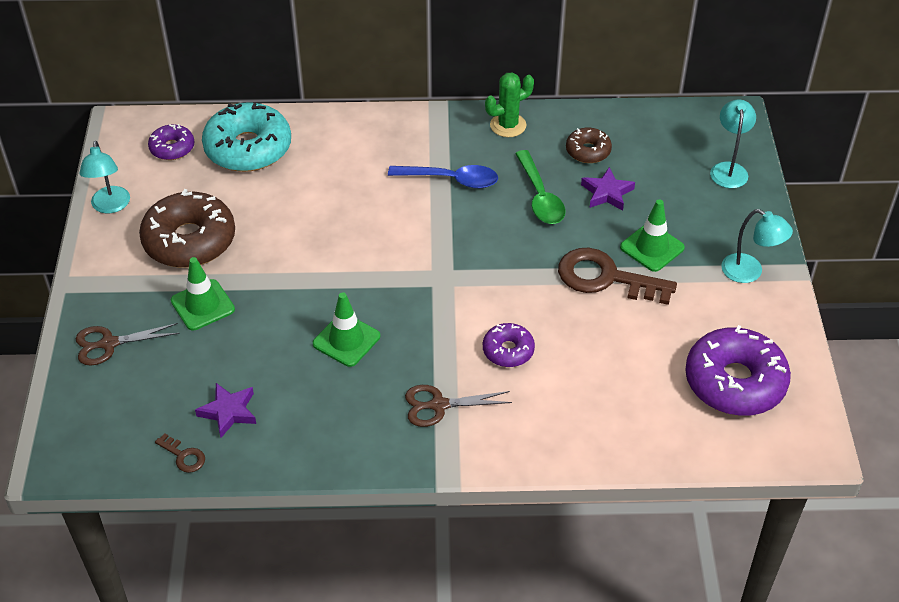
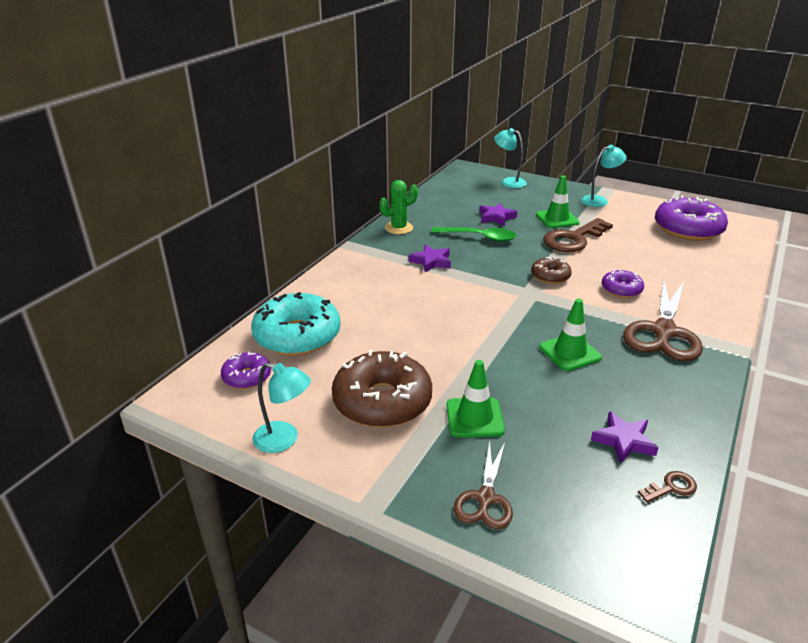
camera: 60 degrees left, 15 degrees down
blue spoon [388,165,498,188] -> purple star [409,245,451,272]
brown scissors [405,385,512,427] -> brown scissors [623,278,703,361], size x1.73
green cactus [485,73,534,137] -> green cactus turned 60 degrees clockwise [379,180,418,234]
brown donut [566,127,612,163] -> brown donut moved to [531,256,572,284]

